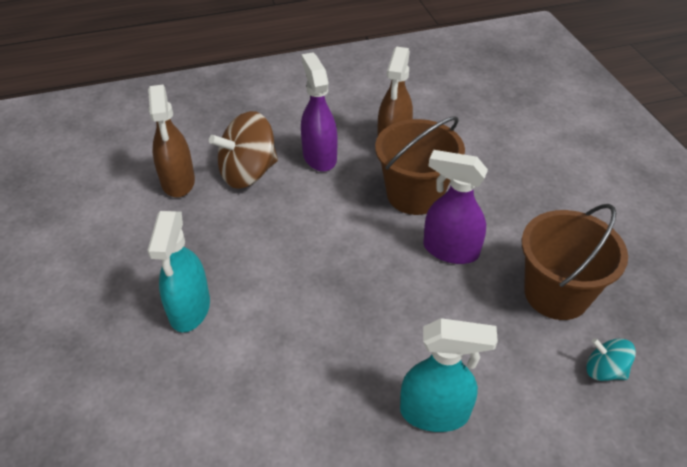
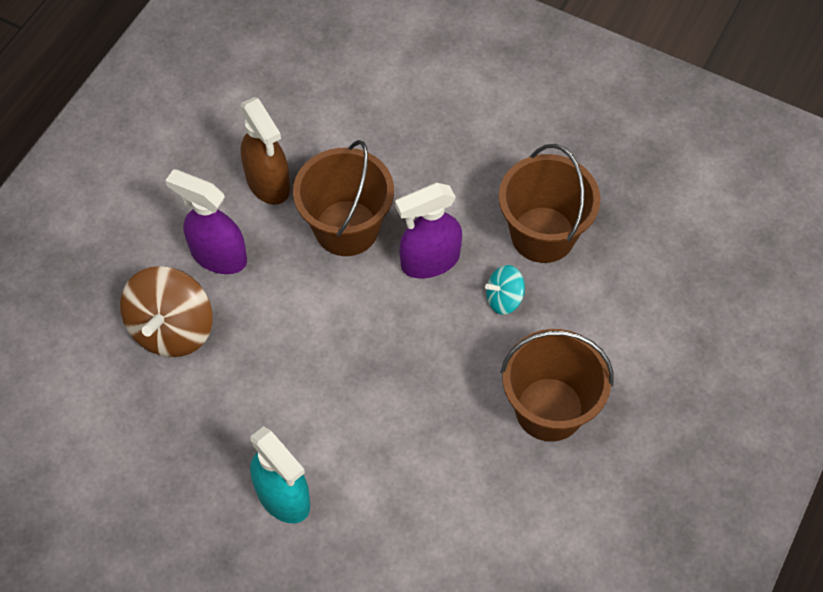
camera: 45 degrees left, 15 degrees up
brown spray bottle [148,85,195,198] -> none
turquoise spray bottle [400,318,498,432] -> brown bucket [501,329,614,442]
turquoise spinning top [586,338,636,381] -> turquoise spinning top moved to [485,265,525,315]

